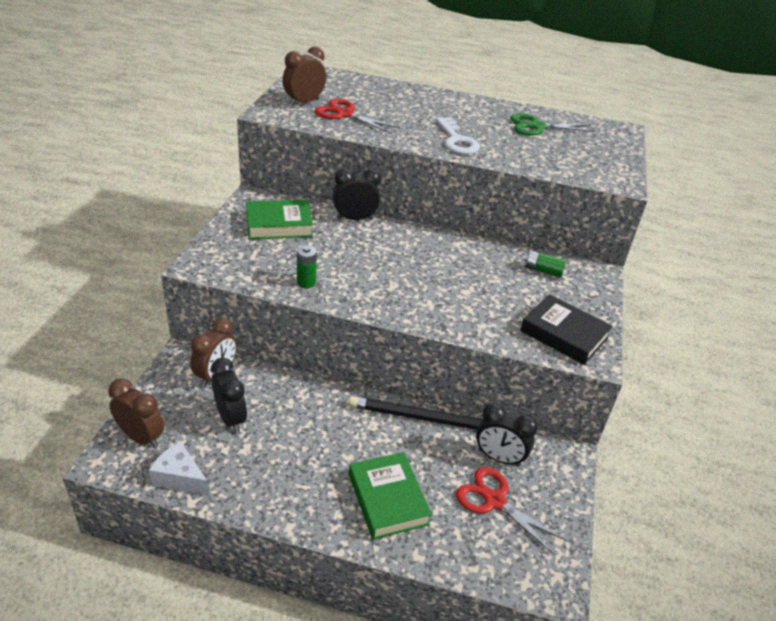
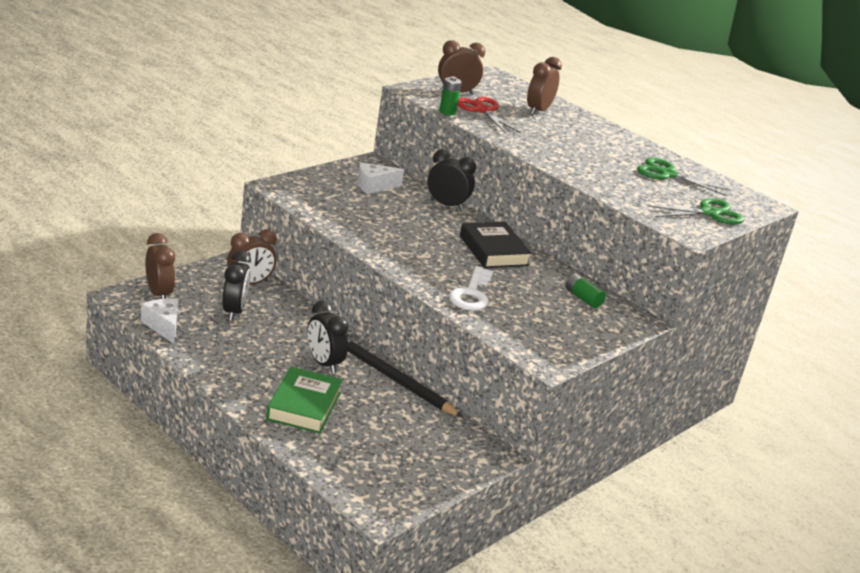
camera: 30 degrees right, 10 degrees down
green book [246,200,313,239] -> white cheese [357,162,404,194]
green battery [297,245,317,288] -> green battery moved to [439,76,462,116]
white key [436,117,480,154] -> white key moved to [449,266,493,311]
red scissors [456,467,567,555] -> none
black clock [476,403,538,467] -> black clock moved to [307,300,349,374]
black book [520,294,613,365] -> black book moved to [460,222,532,268]
none -> brown clock [527,57,562,115]
none -> green scissors [647,198,744,225]

